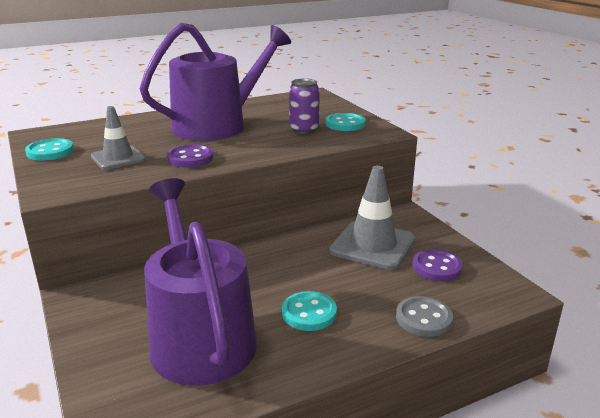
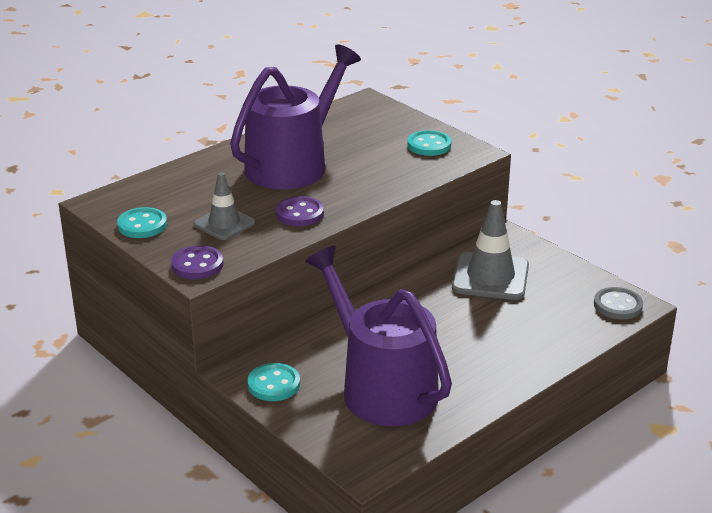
camera: 15 degrees left, 5 degrees up
turquoise button [282,291,337,331] -> turquoise button moved to [247,363,300,401]
purple can [289,79,320,134] -> none
grey button [396,296,453,337] -> grey button moved to [594,287,643,320]
purple button [412,249,463,281] -> purple button moved to [171,246,223,279]

